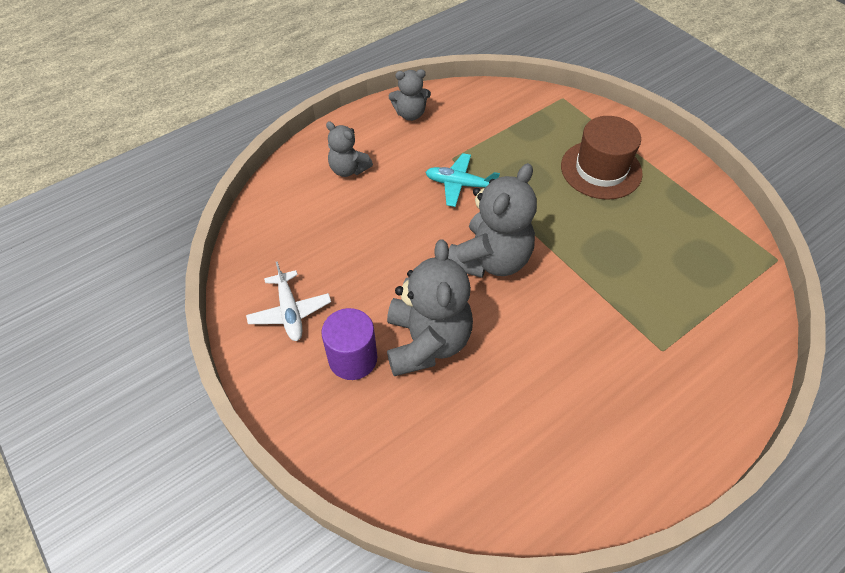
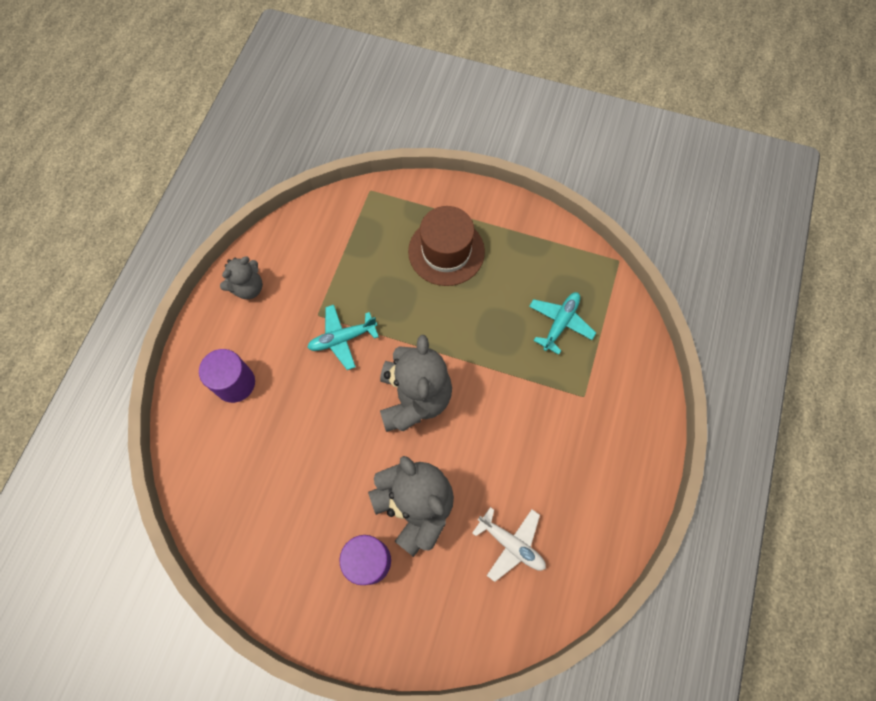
camera: 35 degrees left, 15 degrees up
white plane [246,261,331,341] -> white plane moved to [472,507,546,582]
grey teddy bear [326,121,373,177] -> purple cylinder [199,349,255,403]
none -> turquoise plane [529,292,596,355]

